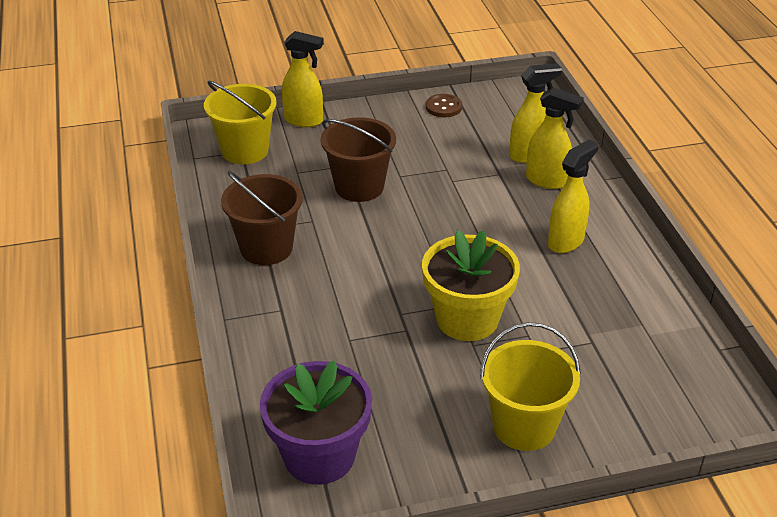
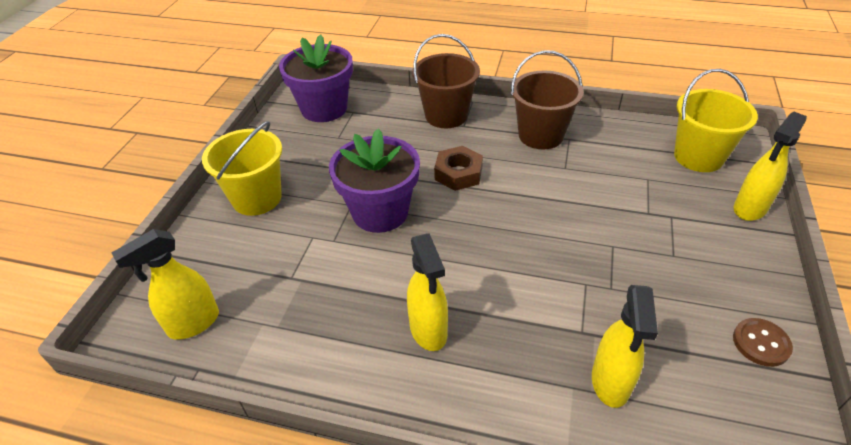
camera: 120 degrees right, 5 degrees up
brown bucket [321,117,396,202] -> brown bucket moved to [412,34,480,128]
yellow flower pot [422,230,520,341] -> purple flower pot [329,129,420,233]
yellow spray bottle [526,87,584,189] -> yellow spray bottle moved to [111,229,219,340]
none -> brown nut [434,146,483,191]

